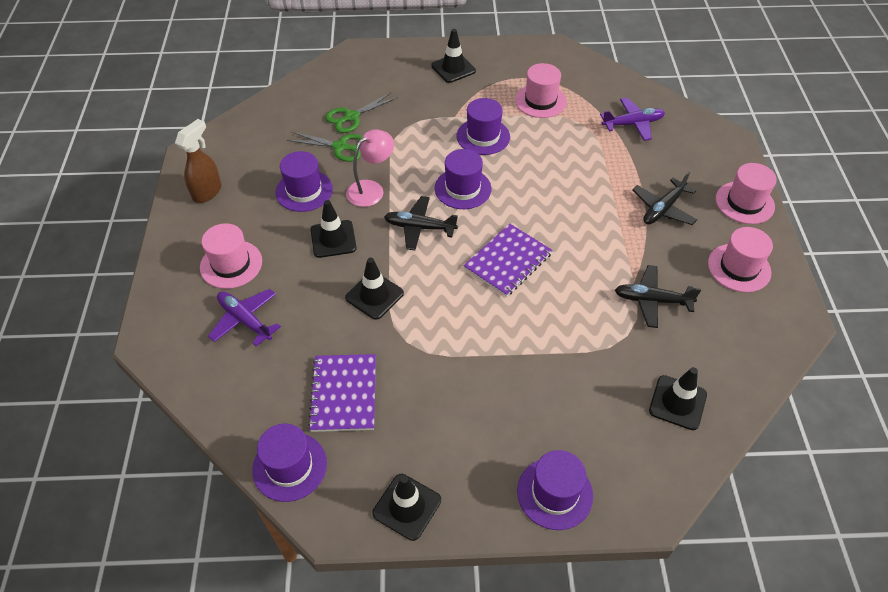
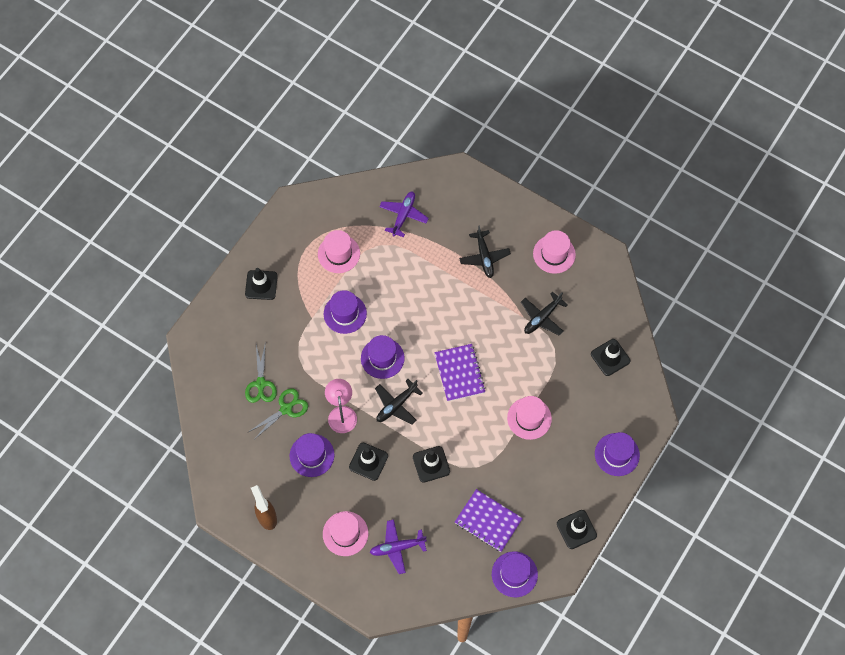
camera: 55 degrees left, 15 degrees up
pink hat [716,163,777,224] -> pink hat moved to [507,396,552,440]

